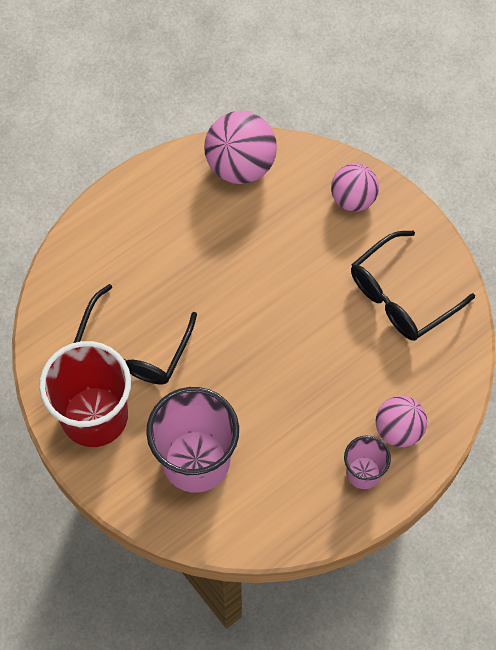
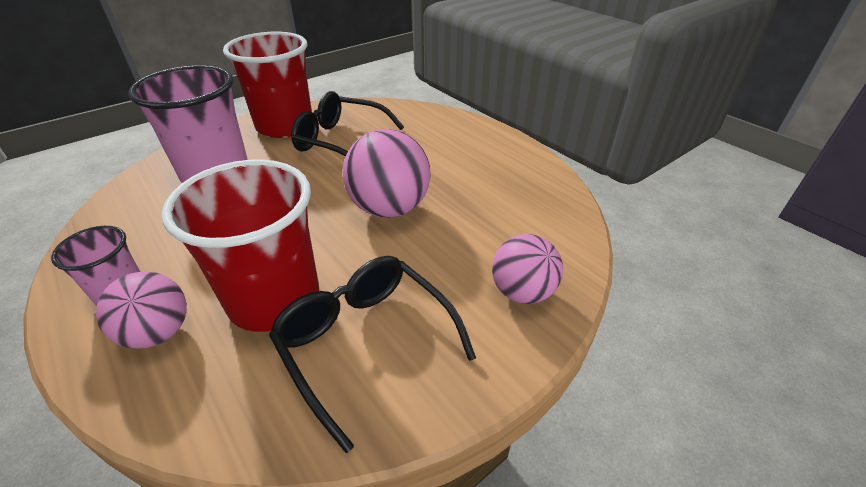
camera: 90 degrees right, 25 degrees down
pink ball [204,111,277,184] -> pink ball moved to [342,129,431,218]
none -> red cup [161,159,319,332]

